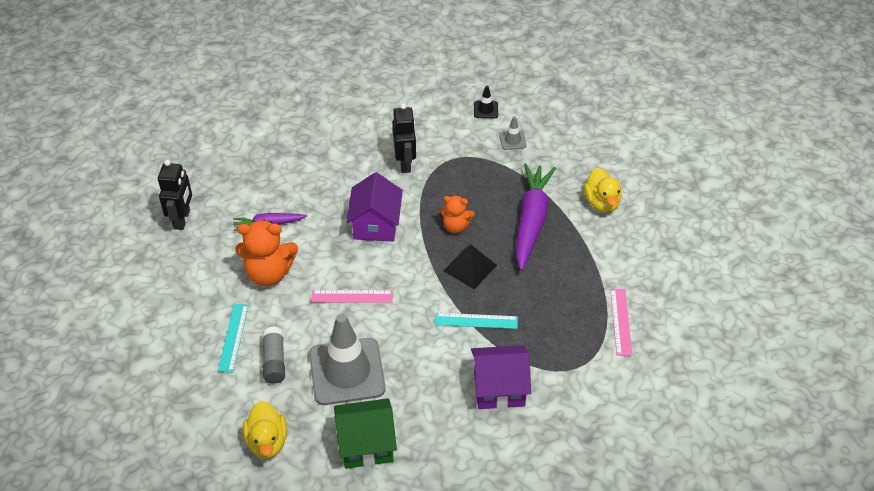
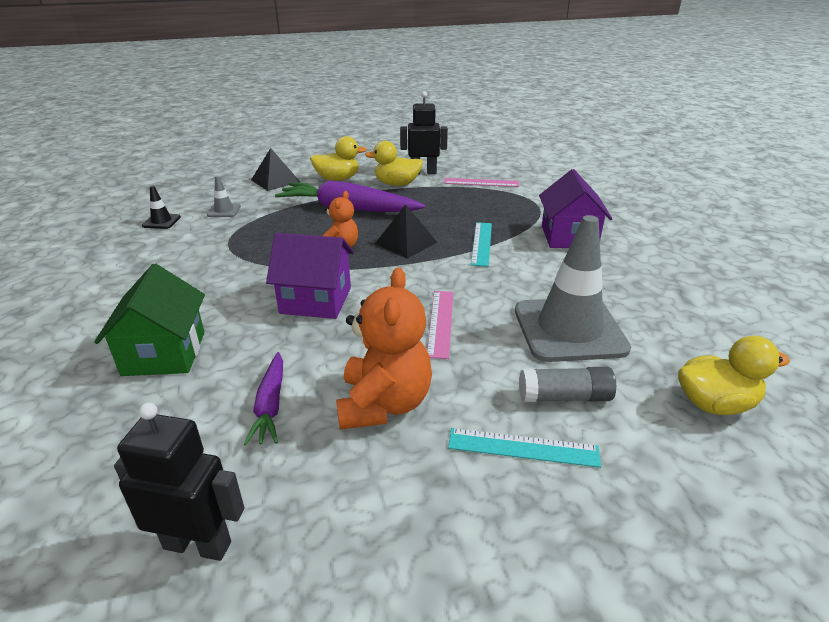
camera: 85 degrees left, 15 degrees down
green house [334,398,397,469] -> green house moved to [94,264,205,376]
black robot [393,103,416,173] -> black robot moved to [400,91,448,174]
none -> black pyramid [251,148,300,191]
none -> yellow duck [365,141,423,186]

